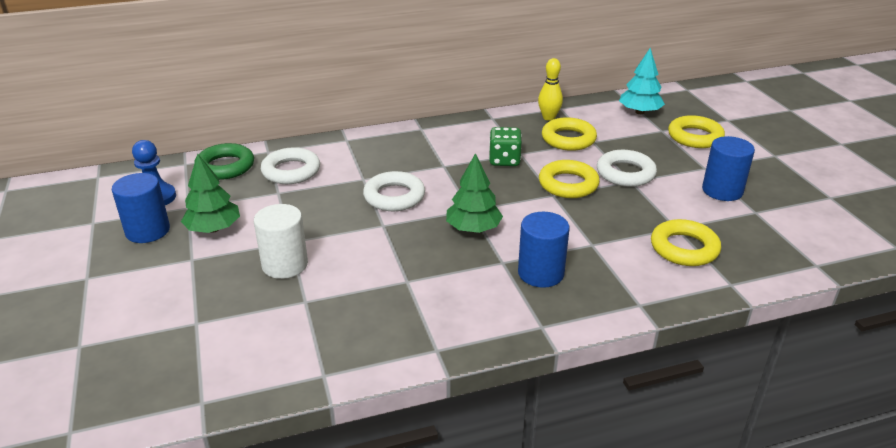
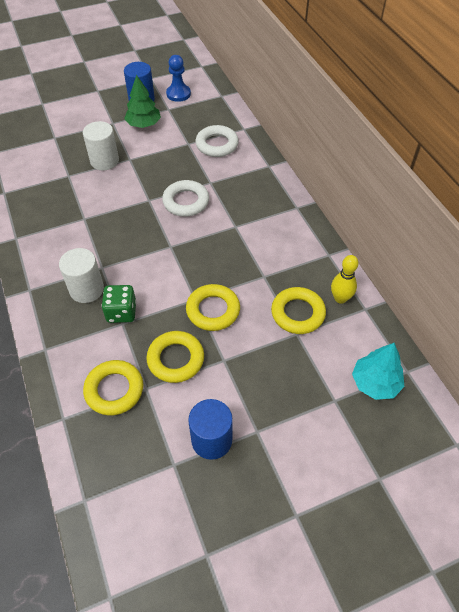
camera: 85 degrees right, 20 degrees up
green ring [194,143,254,180] -> none
green tree [446,153,503,233] -> none
green dice [489,127,522,166] -> green dice moved to [102,285,136,323]
blue cylinder [518,212,569,288] -> white cylinder [59,248,104,303]
white ring [597,150,657,187] -> none
yellow ring [668,115,725,148] -> yellow ring moved to [146,331,204,383]

